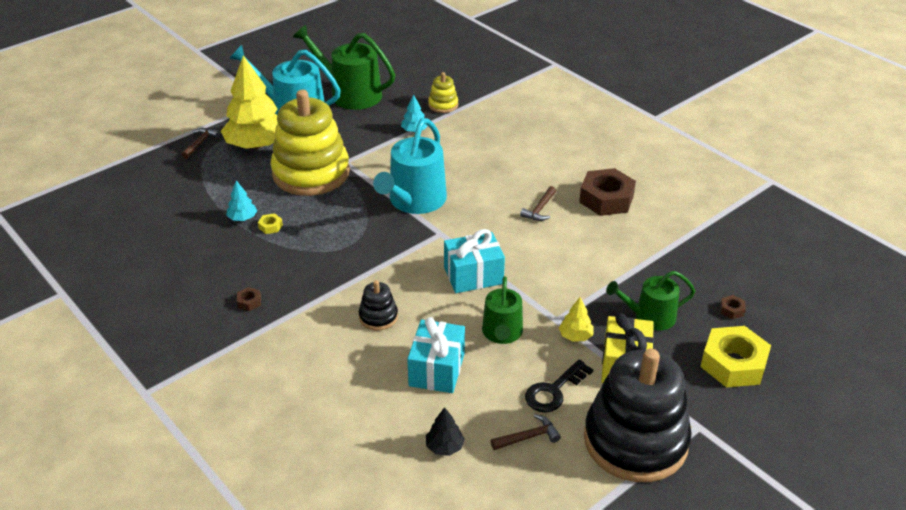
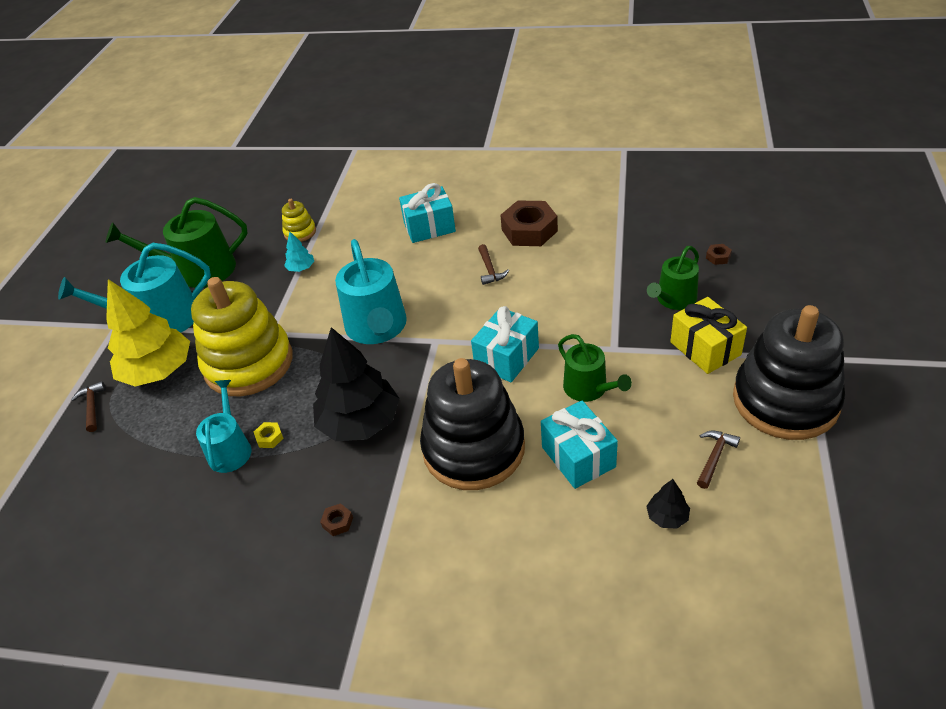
camera: 35 degrees left, 5 degrees up
turquoise tree [226,180,257,221] -> turquoise watering can [196,380,251,473]
black stacking toy [359,280,398,331] -> black stacking toy [420,358,525,490], size x2.34
black key [525,360,594,412] -> none
yellow tree [559,297,594,342] -> none
yellow nut [700,326,771,387] -> none
none -> black tree [313,327,400,441]
none -> turquoise gift [399,183,456,243]

